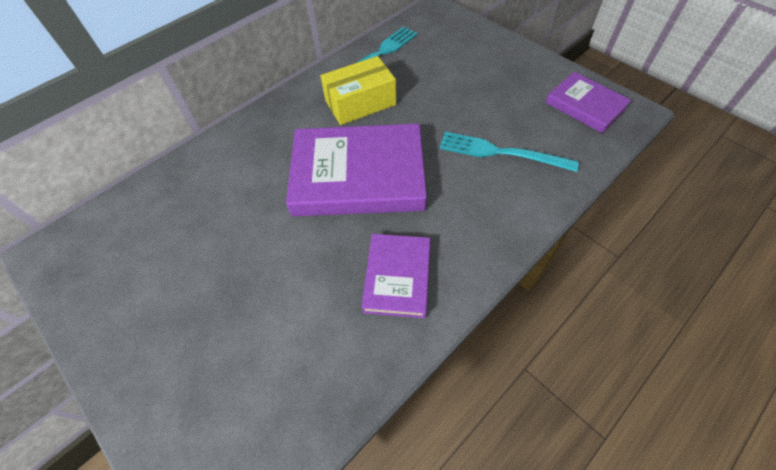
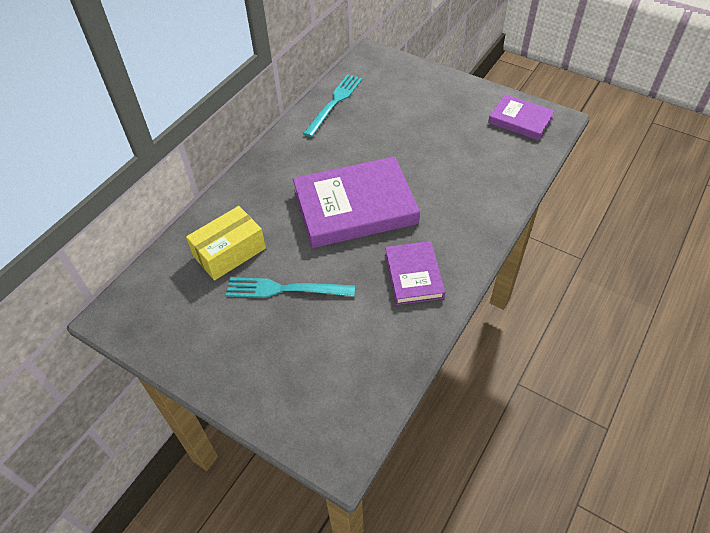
camera: 15 degrees left, 5 degrees down
yellow box [320,56,396,125] -> yellow box moved to [186,206,266,280]
turquoise fork [439,132,579,172] -> turquoise fork moved to [226,277,355,298]

